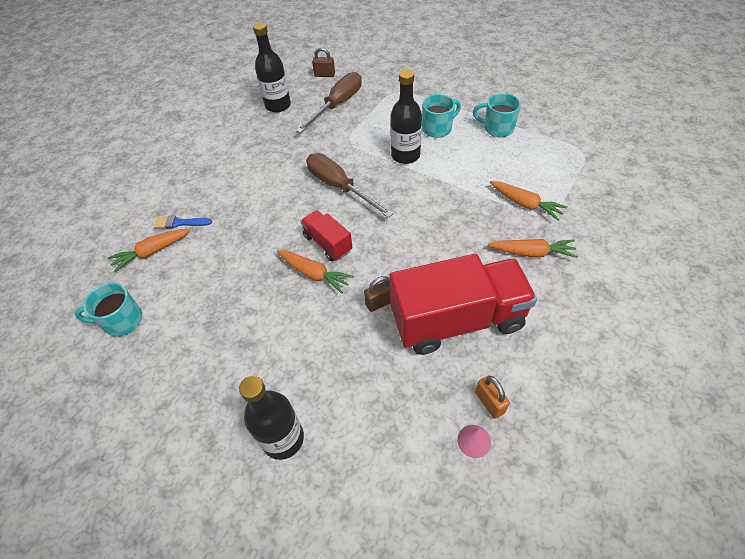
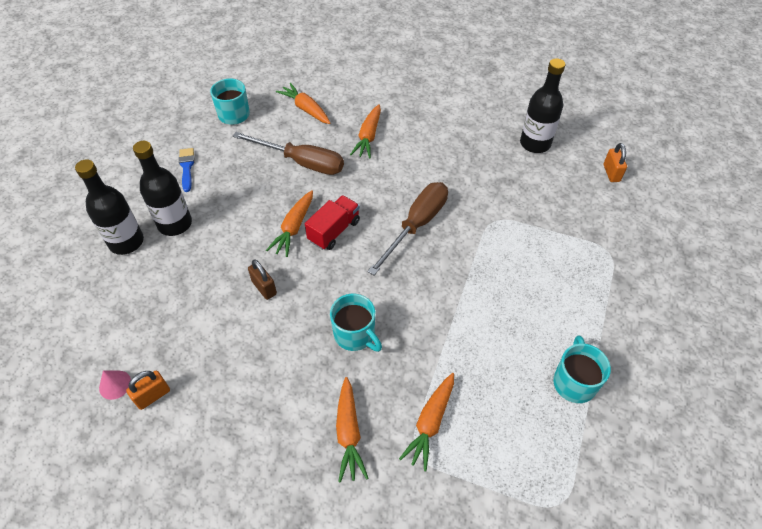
camera: 75 degrees right, 0 degrees up
blue brush [154,215,212,229] -> blue brush moved to [179,148,194,192]
brown screwdriver [296,72,362,133] -> brown screwdriver moved to [233,132,344,175]
brown padlock [312,47,335,77] -> orange padlock [604,143,627,182]
red truck [389,254,537,355] -> none
black bottle [390,70,422,164] -> black bottle moved to [133,141,192,236]
turquoise mug [422,94,461,138] -> turquoise mug moved to [330,294,382,352]
none -> orange carrot [350,104,381,158]

